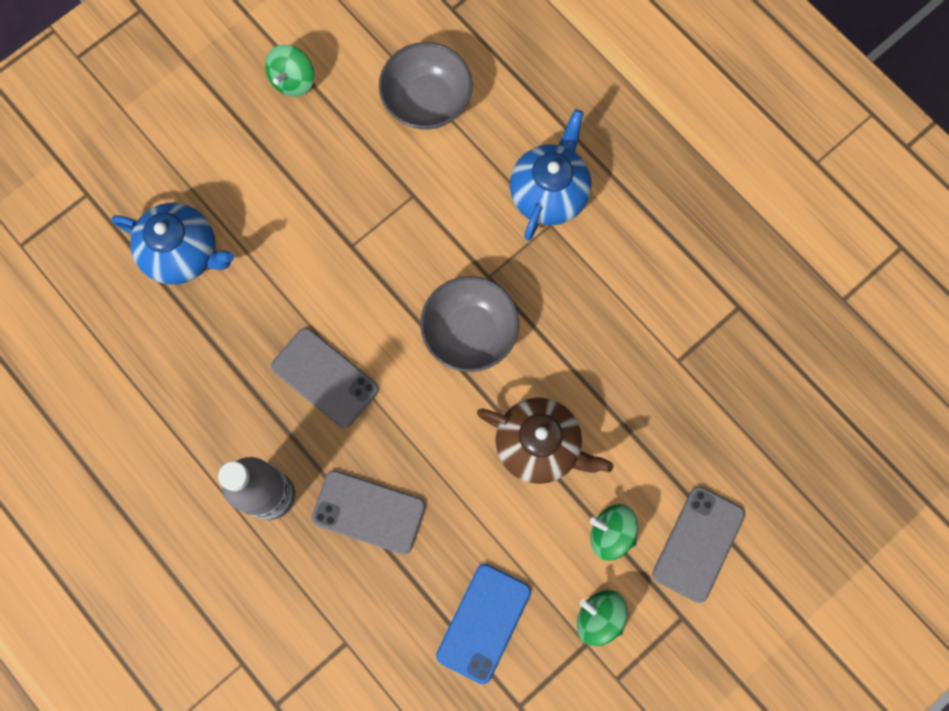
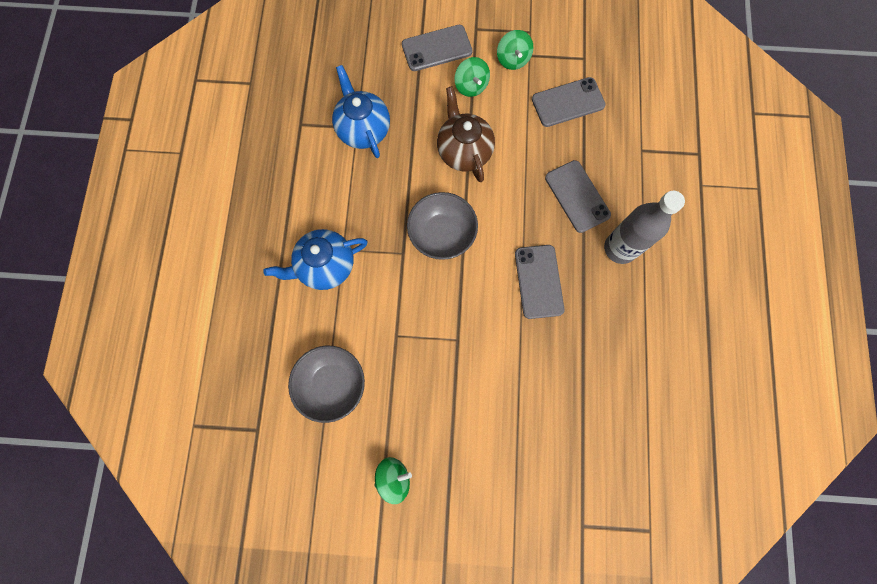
camera: 135 degrees left, 0 degrees up
blue teapot [112,203,234,284] -> blue teapot moved to [332,65,390,158]
blue phone [436,564,531,684] -> grey phone [532,77,606,127]

